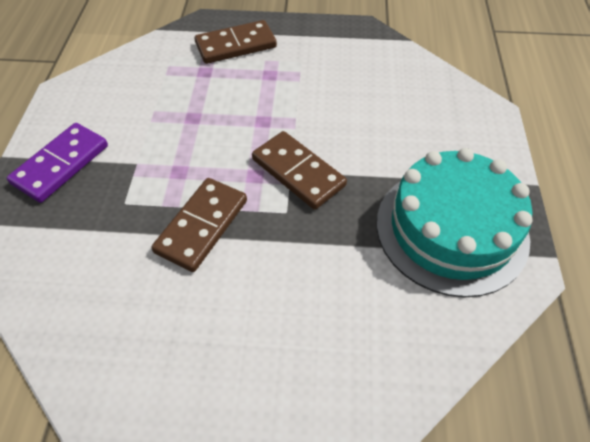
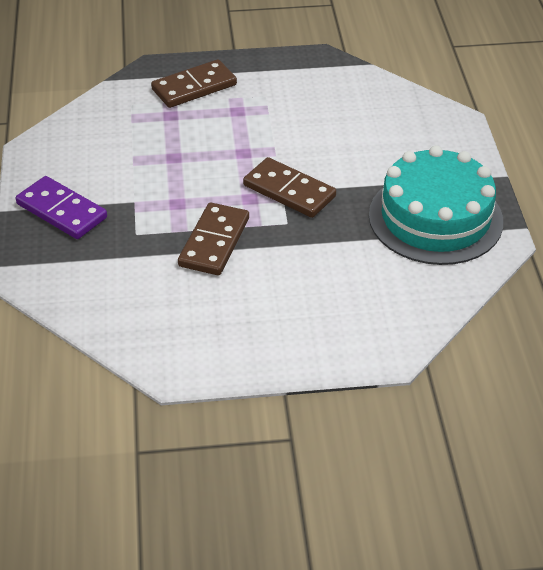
camera: 10 degrees left, 10 degrees down
purple domino [7,123,108,203] -> purple domino turned 75 degrees counterclockwise [16,176,107,239]

